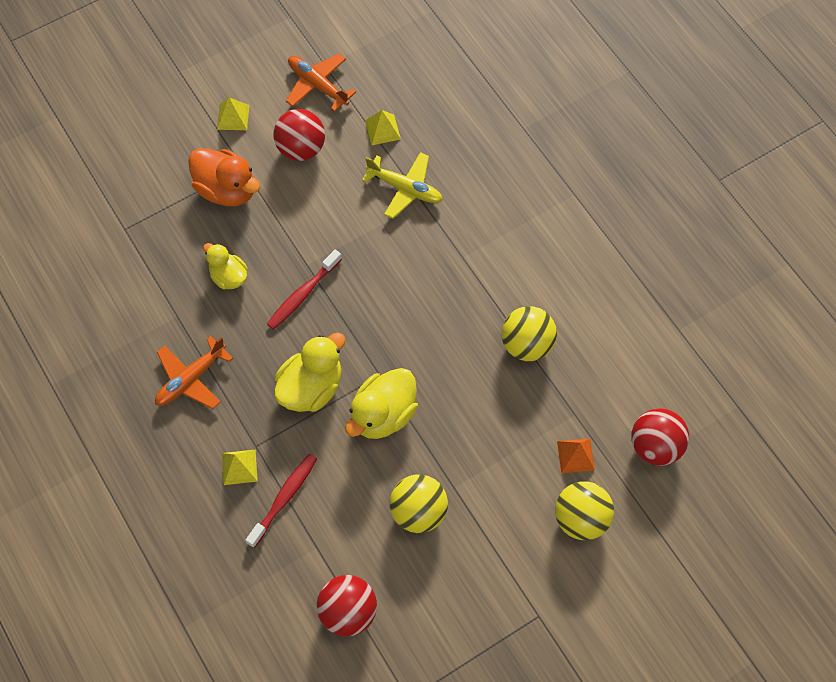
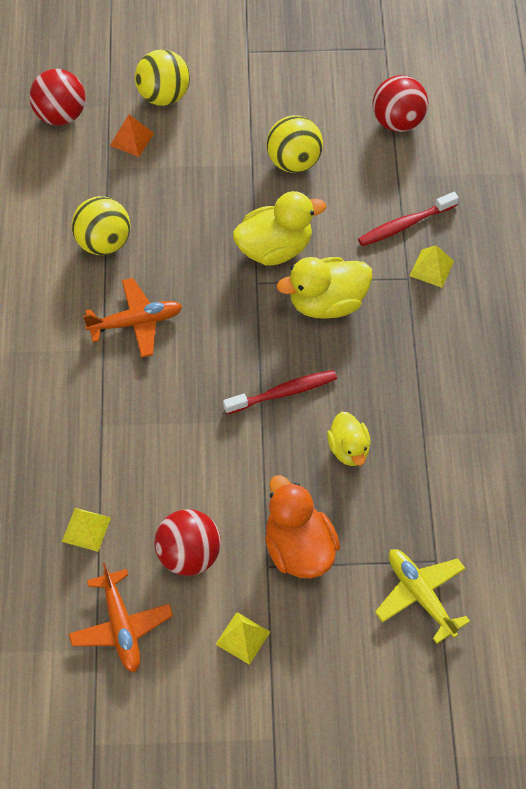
camera: 150 degrees left, 5 degrees down
orange plane [155,336,233,409] -> orange plane moved to [83,278,182,358]
yellow plane [362,152,443,219] -> yellow plane moved to [375,549,470,644]

